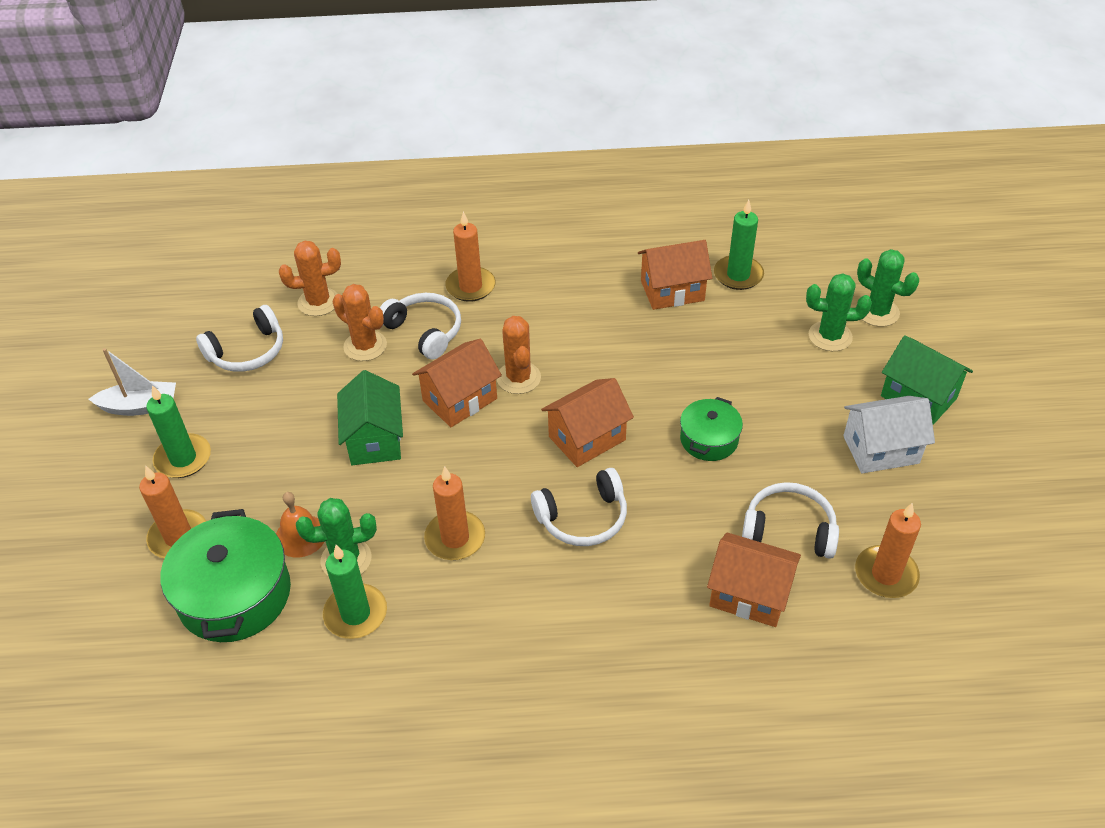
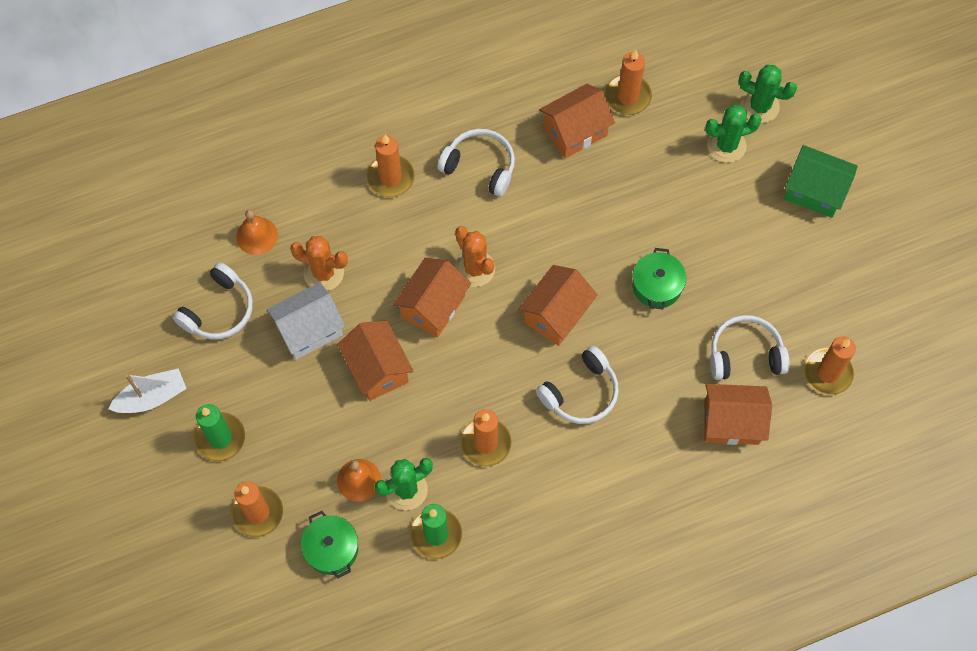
camera: 20 degrees left, 20 degrees up
green pot [160,509,291,642] -> green pot [301,511,358,578], size x0.57
orange cactus [279,241,341,316] -> orange bell [236,210,278,255]
green house [337,370,403,465] -> orange house [337,321,413,401]
white headphones [380,293,461,359] -> white headphones moved to [437,129,515,197]
green candle [714,200,764,290] -> orange candle [605,50,652,115]
white house [843,396,935,473] -> white house moved to [267,282,345,360]

